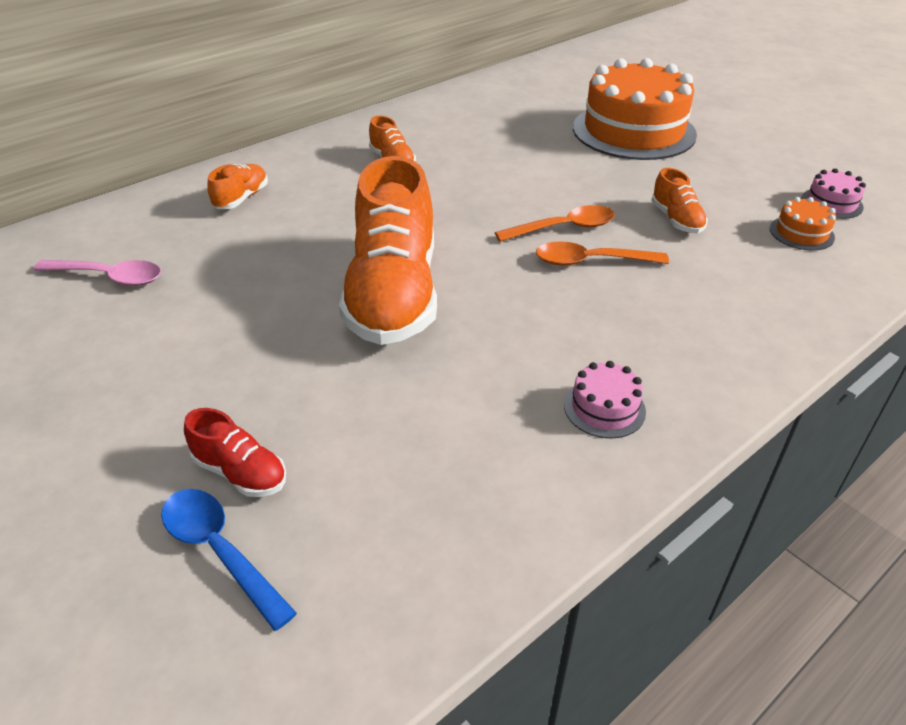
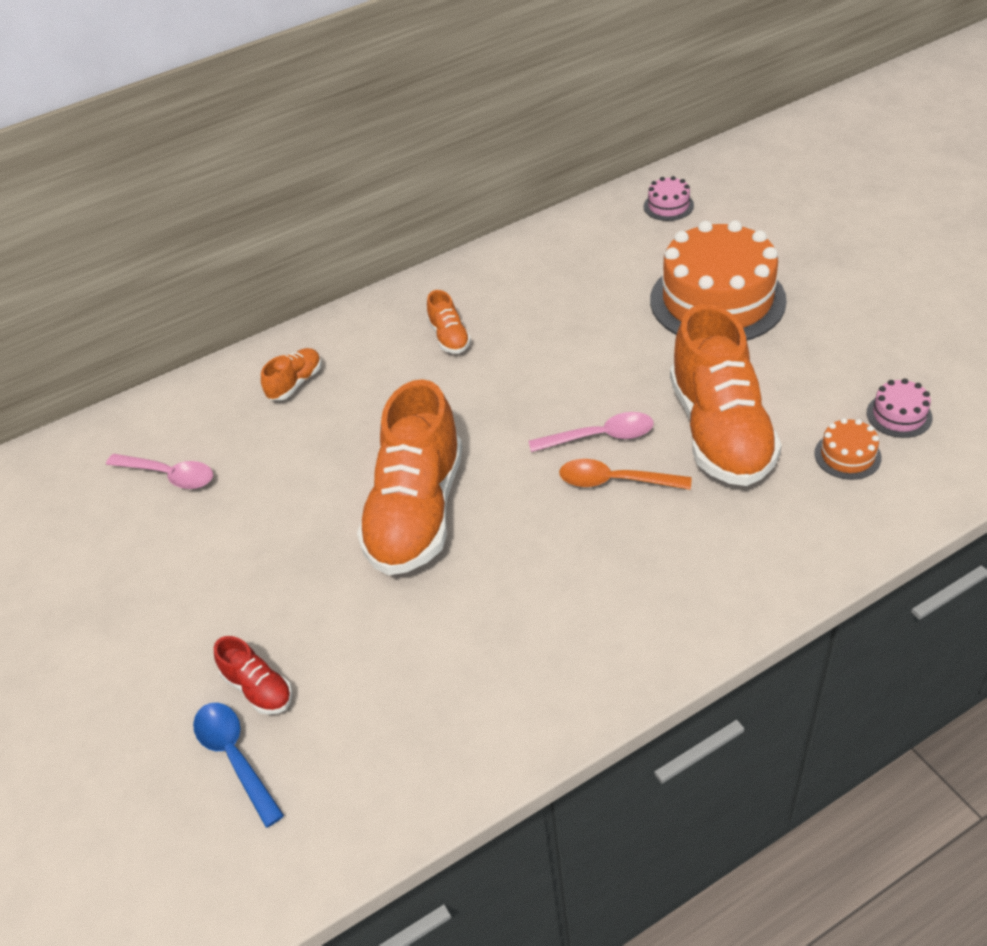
camera: 15 degrees right, 5 degrees up
orange spoon [495,205,615,242] -> pink spoon [529,412,654,452]
pink cake [564,361,646,439] -> pink cake moved to [644,176,694,221]
orange shoe [651,168,708,233] -> orange shoe [670,304,782,486], size x2.30

